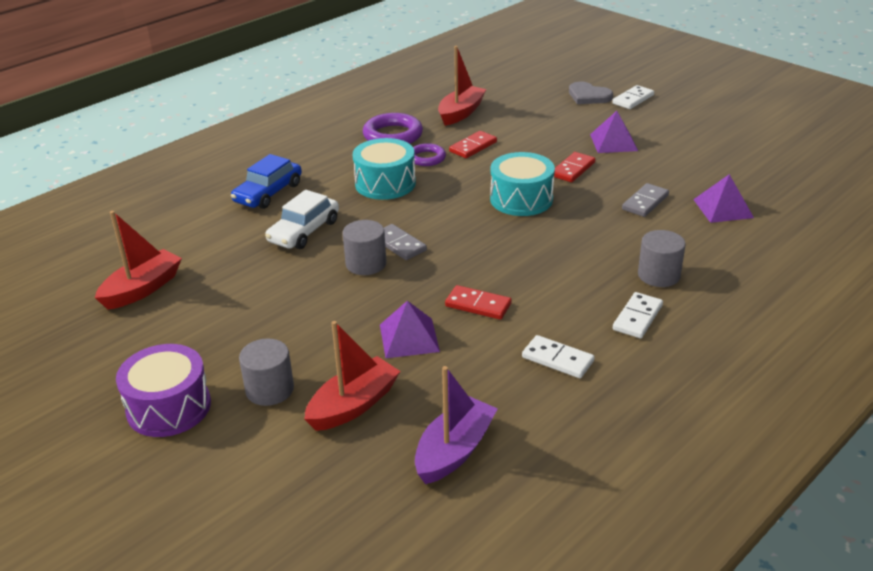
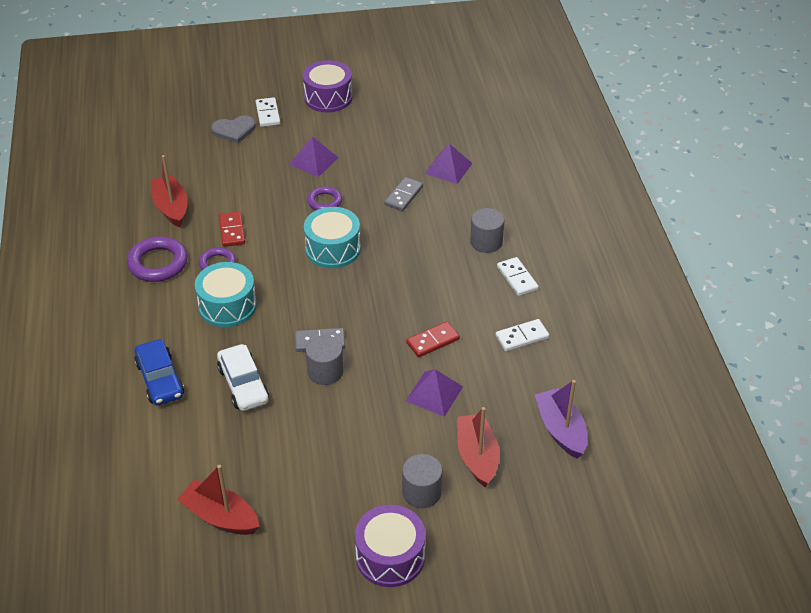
camera: 55 degrees left, 10 degrees up
red boat [95,211,182,310] -> red boat turned 45 degrees counterclockwise [177,465,260,535]
red domino [554,152,595,182] -> purple ring [307,186,342,210]
grey domino [622,183,669,217] -> grey domino turned 45 degrees clockwise [384,177,423,211]
none -> purple drum [303,60,352,112]

